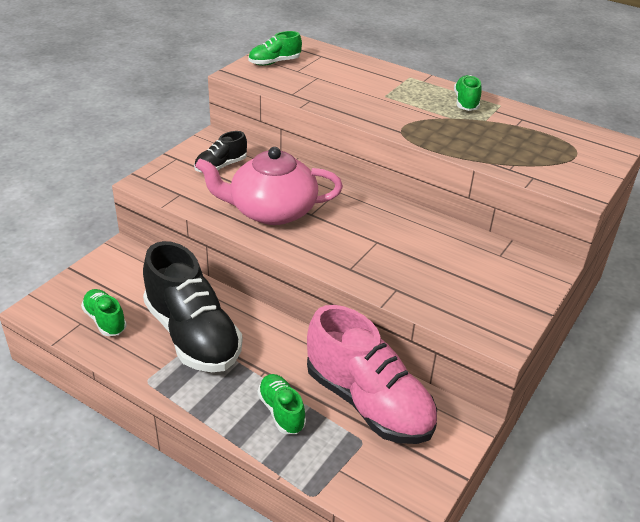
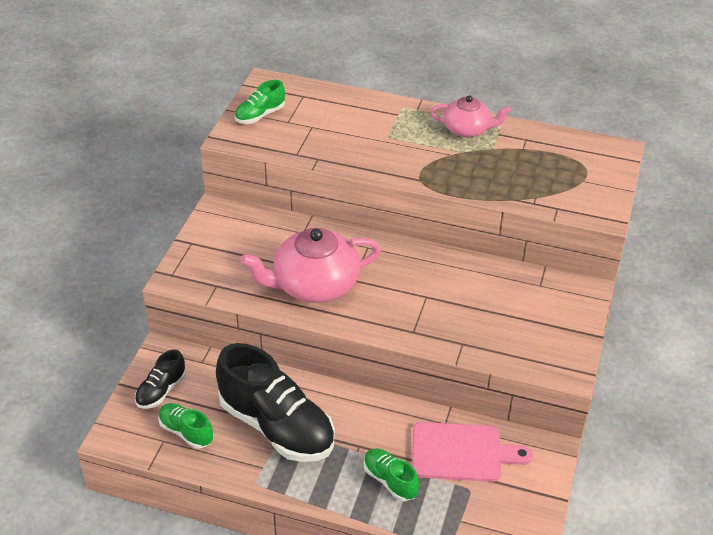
camera: 15 degrees left, 5 degrees up
black shoe [194,131,247,173] -> black shoe moved to [135,349,186,409]
pink shoe [307,305,437,444] -> pink cutting board [412,422,533,482]
green shoe [454,75,482,111] -> pink teapot [430,95,511,138]

